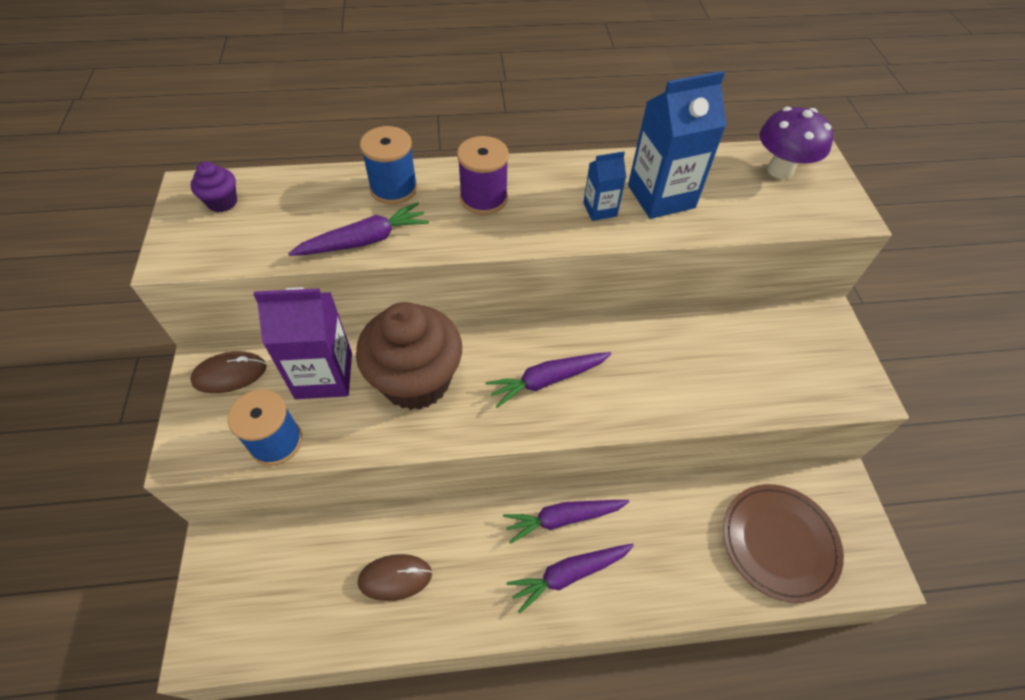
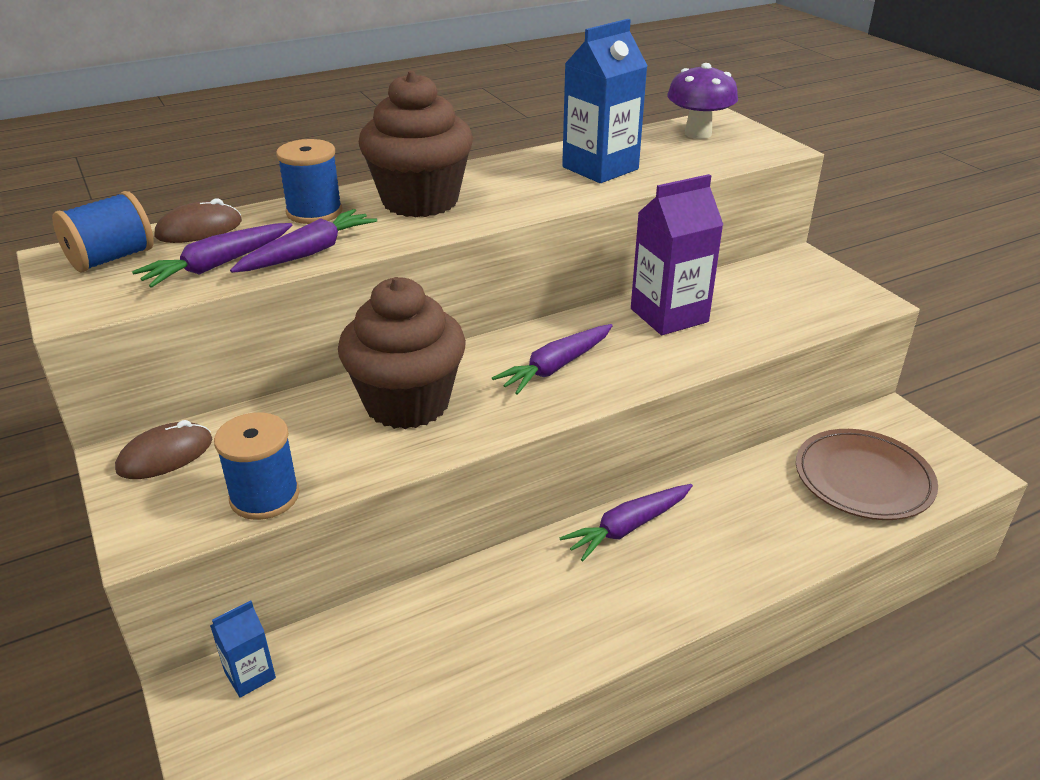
camera: 20 degrees left, 20 degrees down
purple cupcake [190,162,237,212] -> blue spool [52,191,154,272]
purple carton [253,287,352,399] -> purple carton moved to [631,174,723,335]
brown mouse [357,554,432,601] -> brown mouse moved to [155,198,242,243]
purple spool [457,136,509,215] -> brown cupcake [359,71,473,218]
purple carrot [507,544,634,614] -> purple carrot moved to [132,223,293,288]
blue carton [583,151,626,221] -> blue carton moved to [210,601,276,698]

